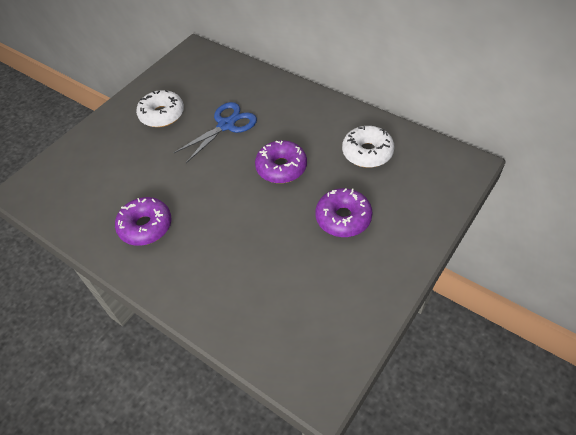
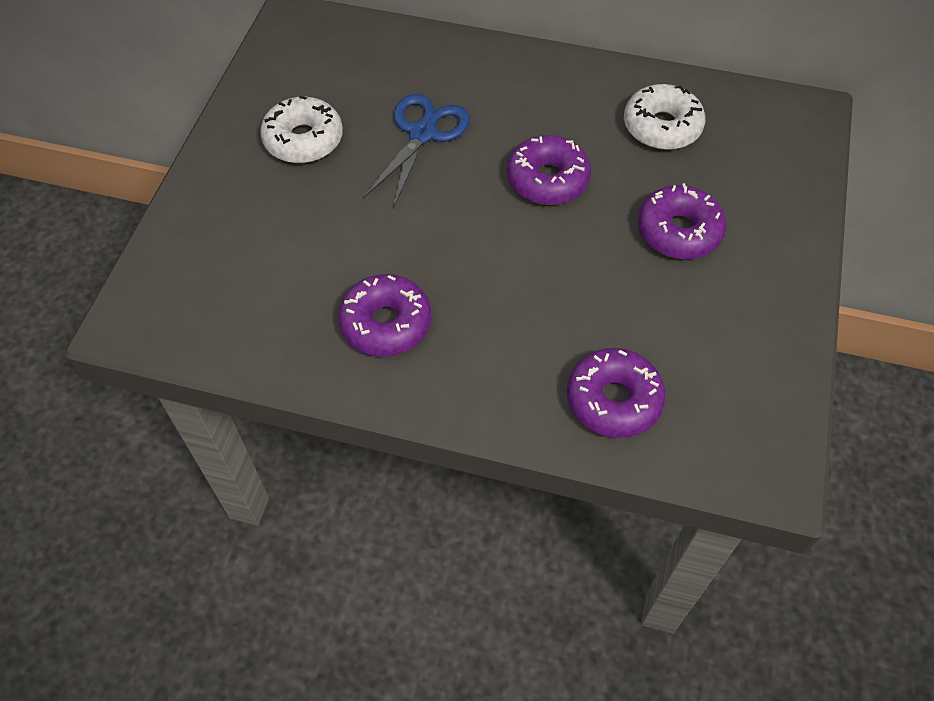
camera: 25 degrees left, 5 degrees up
none -> purple donut [567,348,666,438]

